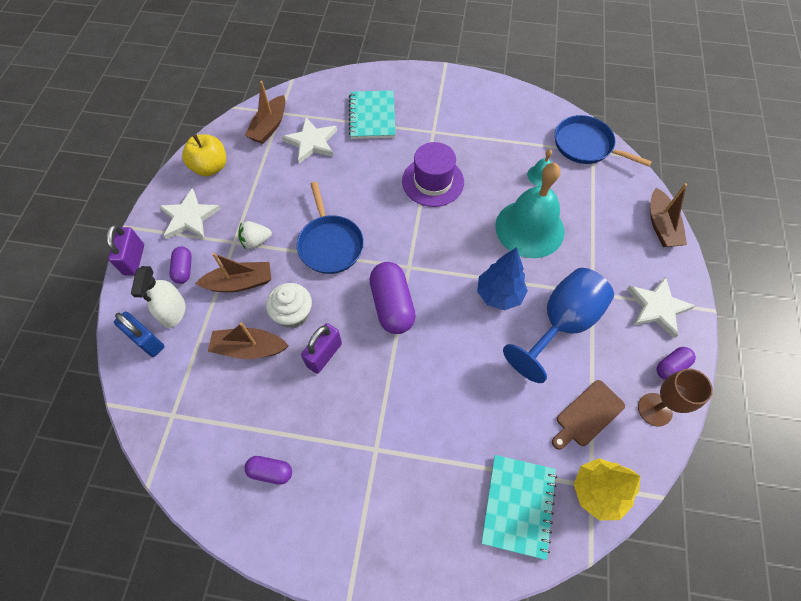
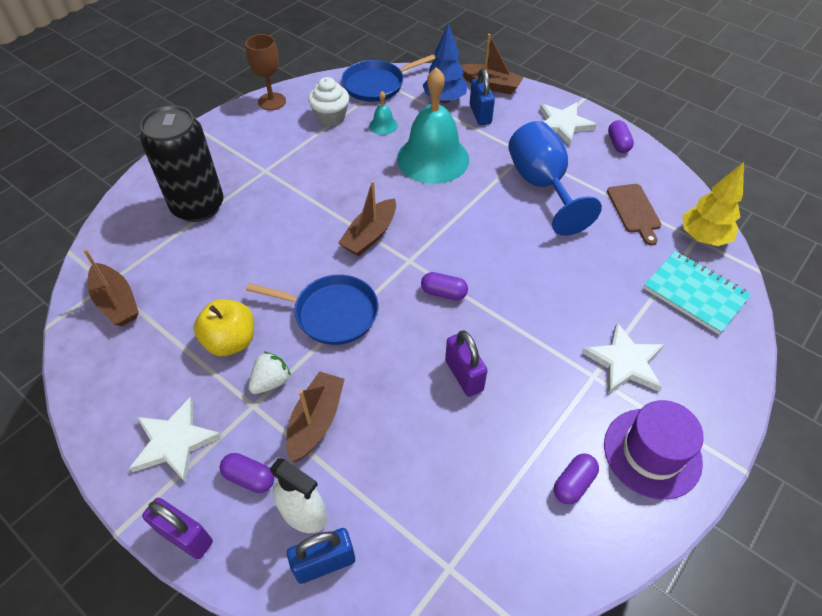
camera: 60 degrees left, 10 degrees down
yellow apple [182,134,226,176] -> yellow apple moved to [194,299,254,356]
brown boat [208,322,289,359] -> brown boat moved to [338,181,396,256]
white strawberry [238,221,272,249] -> white strawberry turned 150 degrees counterclockwise [248,351,291,394]
white cupcake [266,283,312,328] -> white cupcake moved to [308,77,349,126]
white star [282,118,337,164] -> white star moved to [582,322,664,394]
turquoise notebook [349,90,396,139] -> black can [140,105,223,222]
purple capsule [370,262,416,334] -> purple capsule [421,272,468,300], size x0.54
purple hat [402,142,464,207] -> purple hat moved to [604,400,704,500]
blue tree [477,247,528,310] -> blue tree moved to [423,23,468,103]
brown goblet [638,368,713,427] -> brown goblet moved to [245,34,286,110]
none -> blue padlock [470,68,495,125]

